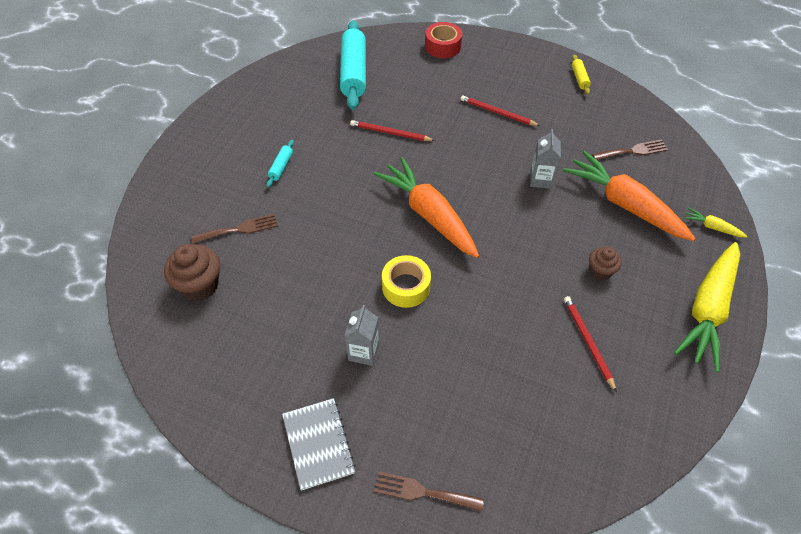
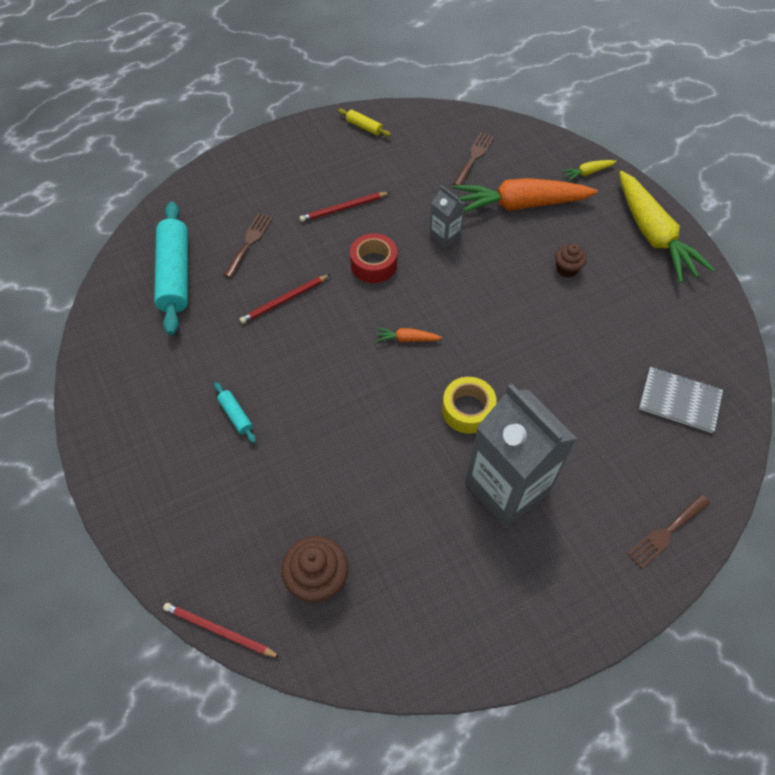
camera: 50 degrees left, 5 degrees up
brown fork [191,214,278,244] -> brown fork moved to [223,213,273,278]
grey notebook [282,398,356,490] -> grey notebook moved to [639,367,723,433]
turquoise rolling pin [340,20,366,110] -> turquoise rolling pin turned 45 degrees clockwise [154,202,188,335]
grey carton [345,305,379,366] -> grey carton [465,384,577,528], size x2.22
orange carrot [374,157,479,258] -> orange carrot [375,327,442,342], size x0.42
red tape [425,22,462,58] -> red tape moved to [350,233,397,283]
red pencil [564,296,617,392] -> red pencil moved to [163,603,281,658]

